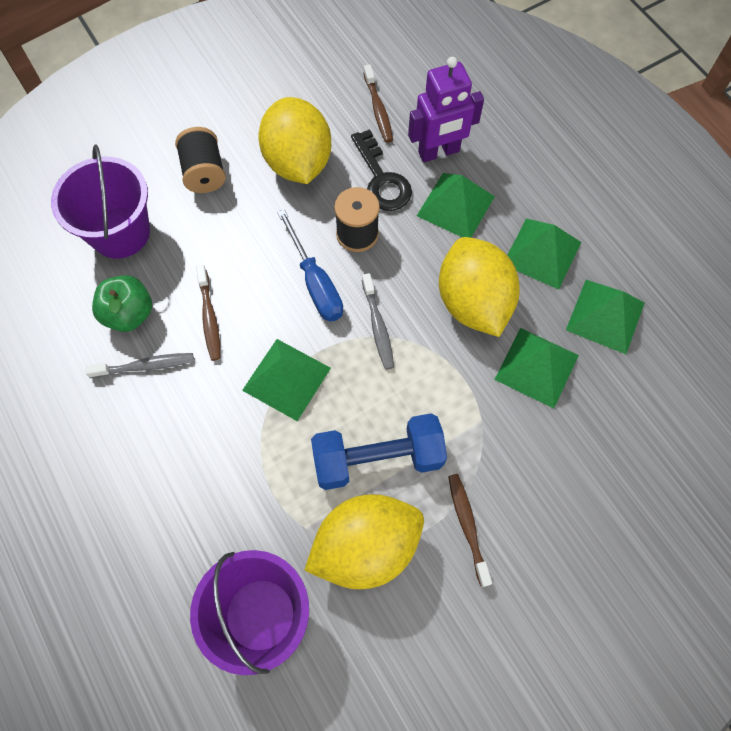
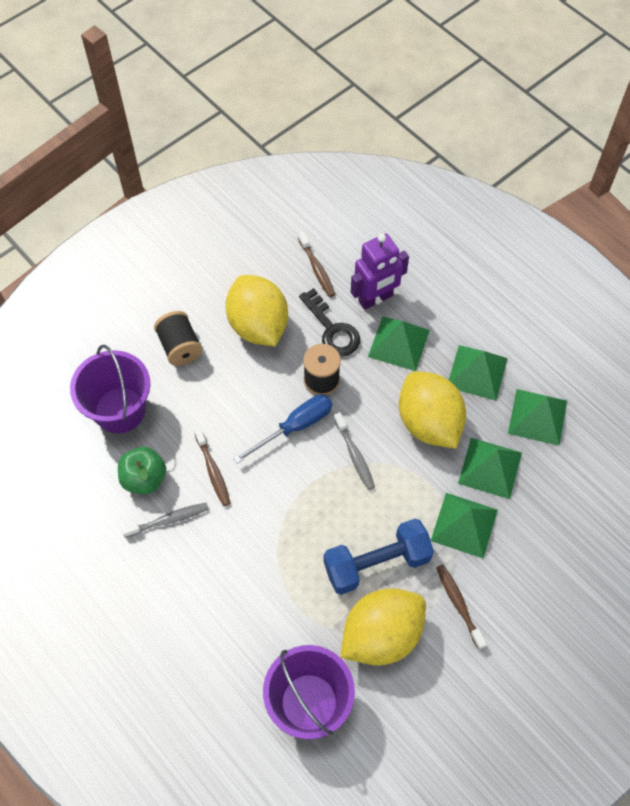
camera: 10 degrees left, 5 degrees down
green pyramid [242,339,331,421] -> green pyramid moved to [431,493,498,558]
blue screwdriver [277,209,343,322] -> blue screwdriver turned 90 degrees counterclockwise [233,394,332,464]

